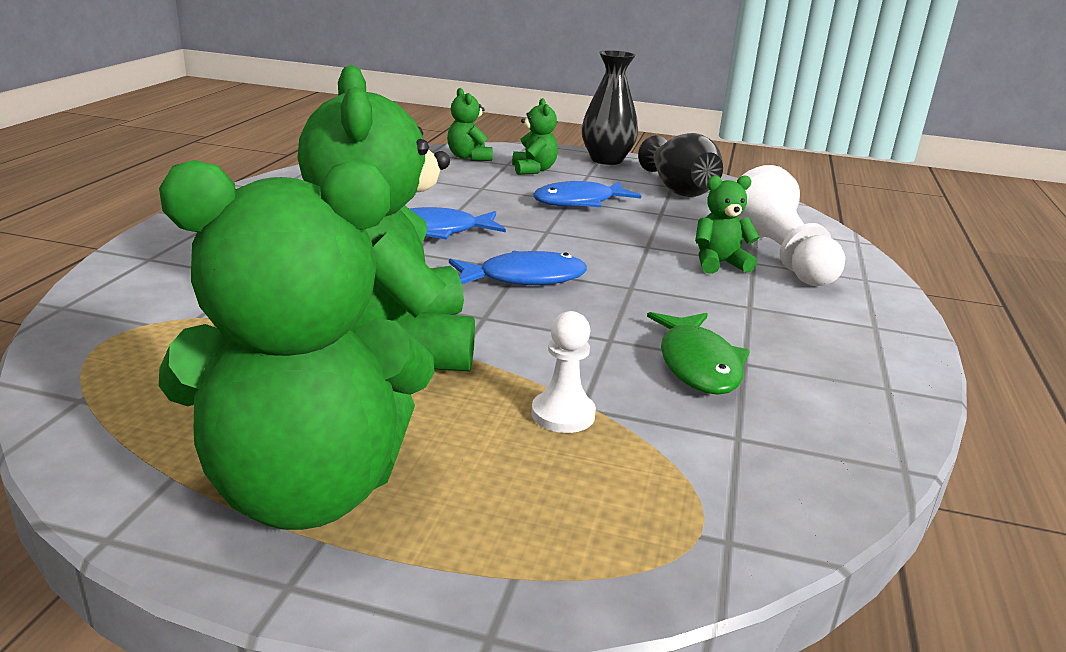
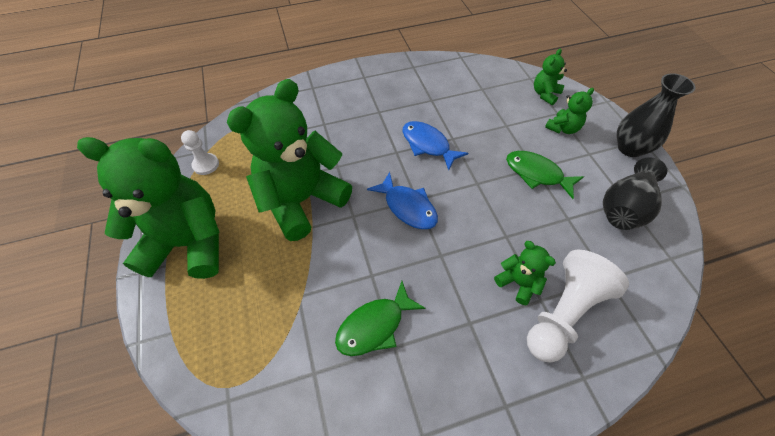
camera: 60 degrees right, 30 degrees up
green teddy bear [159,160,435,530] -> green teddy bear turned 135 degrees clockwise [77,137,220,279]
white pawn [531,311,596,433] -> white pawn moved to [181,130,219,175]
blue fish [533,181,641,207] -> green fish [506,151,584,199]

